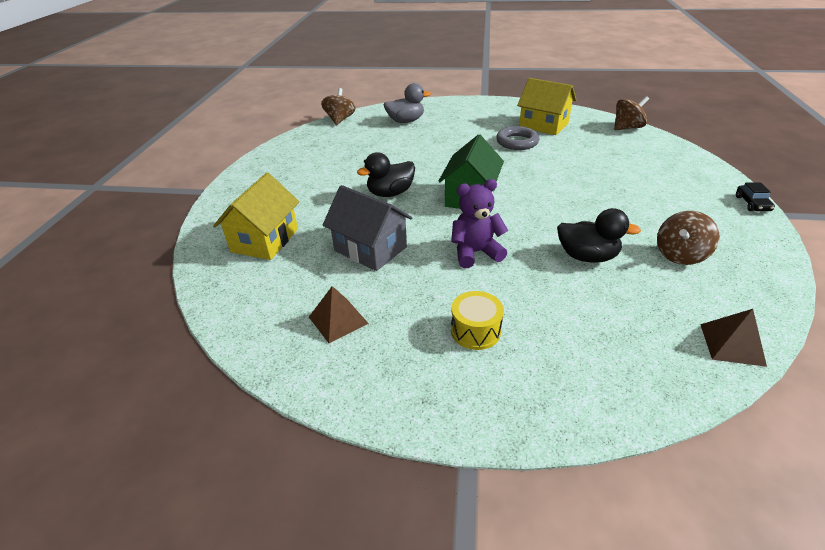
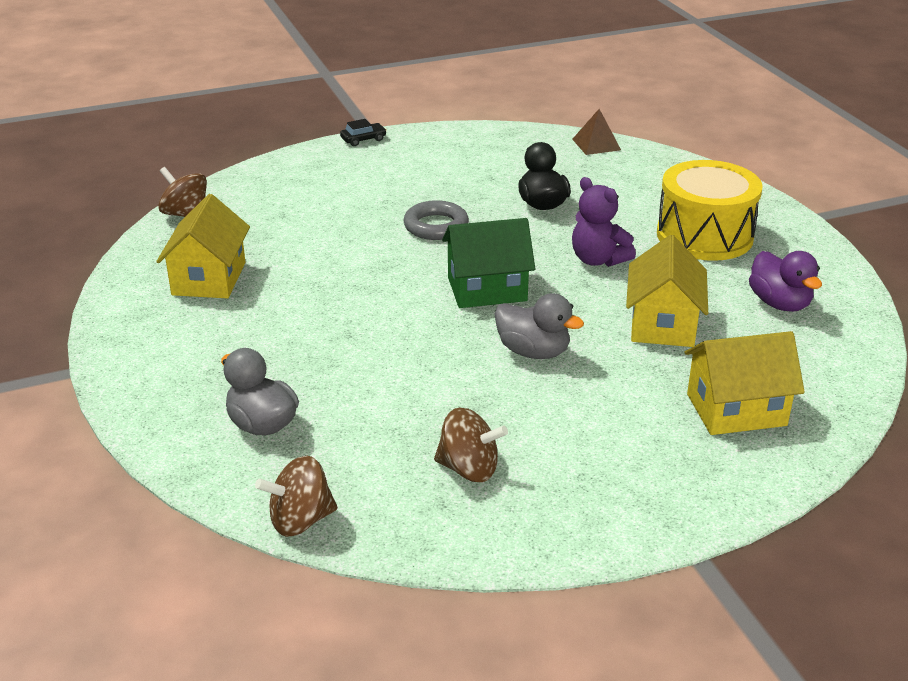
camera: 120 degrees left, 5 degrees down
brown pyramid [309,286,369,343] -> purple duck [749,251,822,312]
grey house [323,185,413,271] -> yellow house [626,235,708,347]
black duck [357,152,415,197] -> grey duck [494,293,584,359]
yellow drum [451,291,504,350] -> yellow drum [657,160,763,261], size x2.04
grey ring [496,126,539,150] -> grey ring moved to [403,200,469,240]
brown spinning top [657,211,720,265] -> brown spinning top moved to [434,408,508,482]

